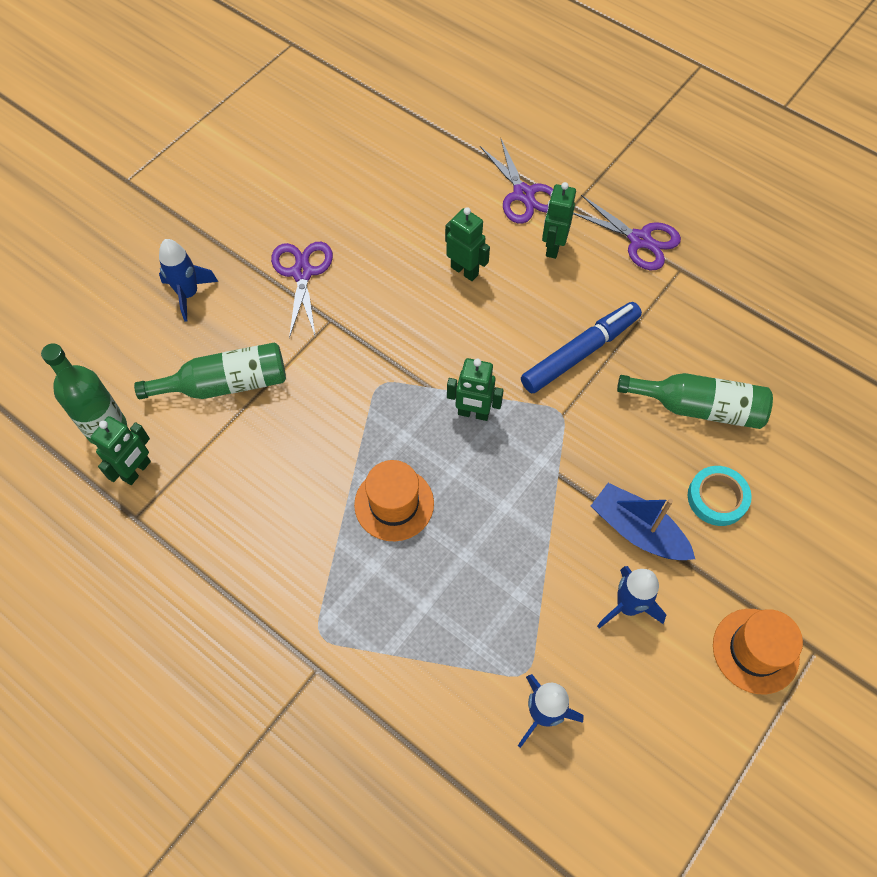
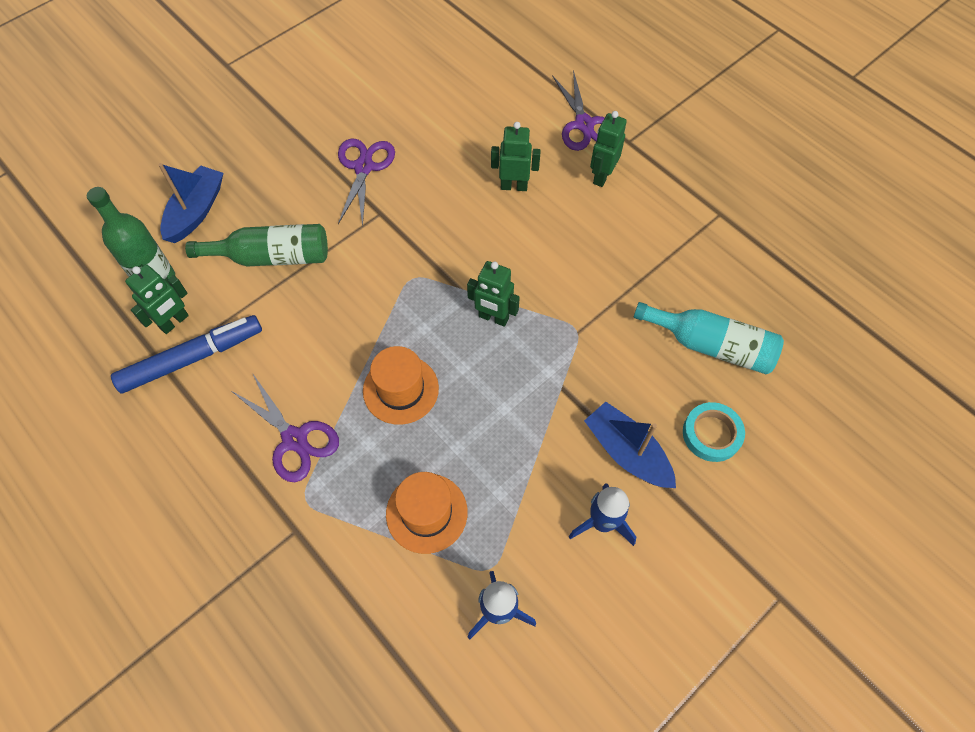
camera: 10 degrees right, 0 degrees up
blue rocket [159,239,218,322] -> none
green robot [445,207,490,281] -> green robot turned 45 degrees counterclockwise [491,122,541,191]
blue marker [521,302,642,393] -> blue marker moved to [111,315,262,394]
purple scissors [573,195,681,270] -> purple scissors moved to [232,374,339,482]
green bottle [617,373,773,429] -> turquoise bottle [634,302,784,374]
orange hat [713,609,803,694] -> orange hat moved to [386,472,468,554]
none -> blue boat [158,163,223,243]

